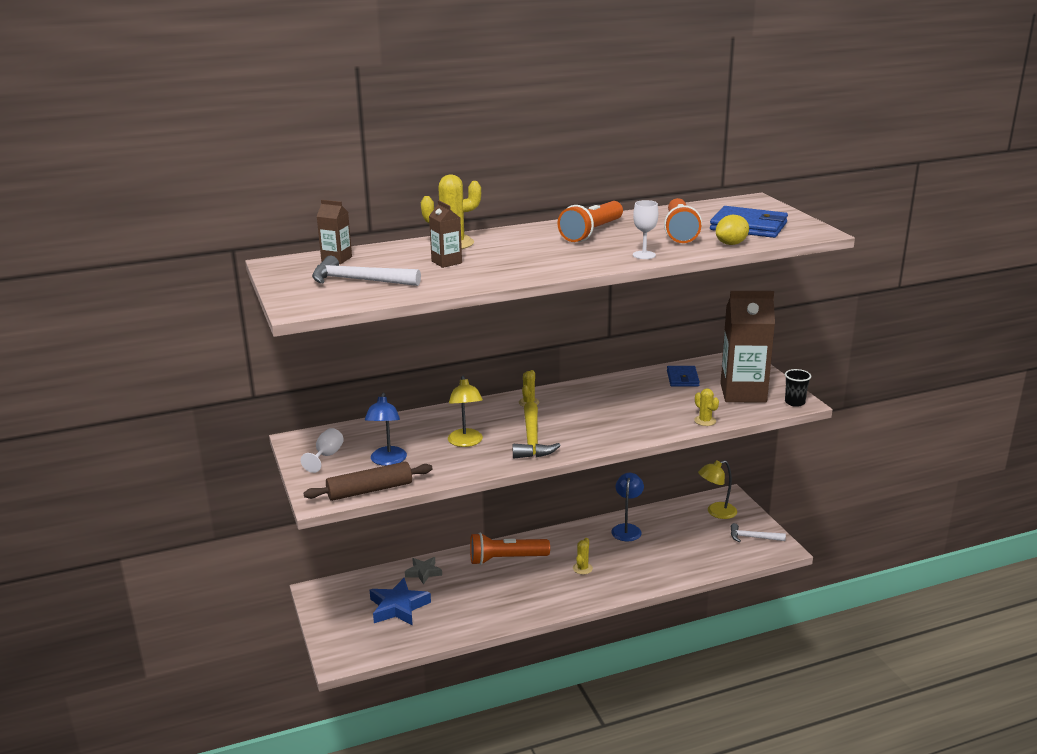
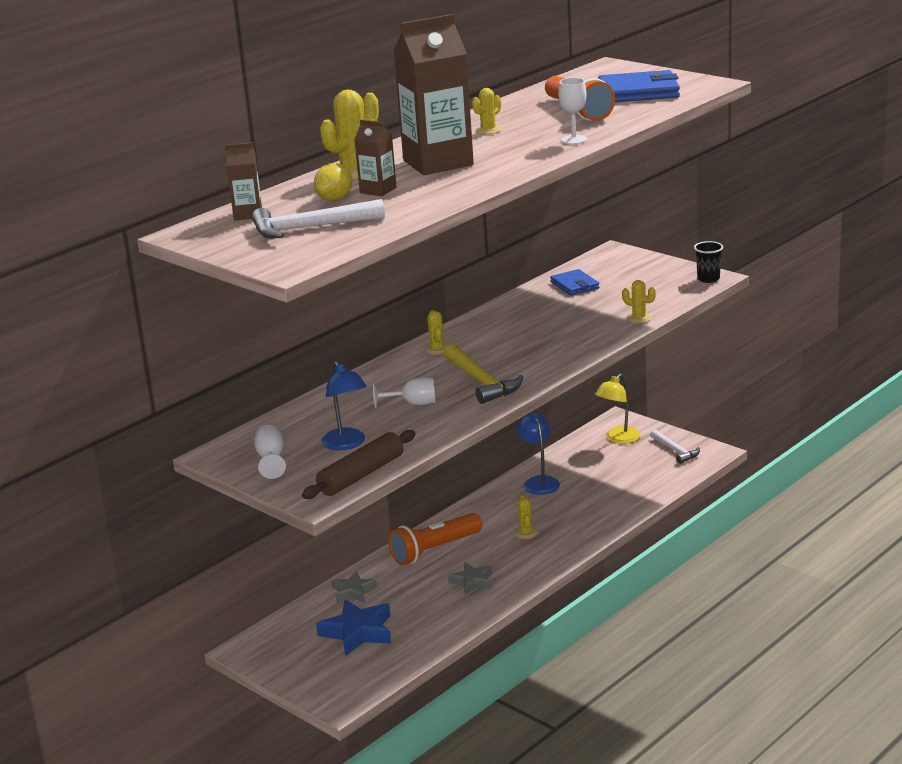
camera: 25 degrees left, 0 degrees up
yellow lamp [448,376,483,447] -> white goblet [373,377,435,408]
orange flashlight [558,201,623,242] -> yellow cactus [472,88,502,134]
yellow lemon [716,215,749,245] -> yellow lemon moved to [314,163,353,201]
brown carton [720,291,775,403] -> brown carton moved to [394,14,474,175]
white hammer [731,523,786,542] -> white hammer turned 105 degrees counterclockwise [650,430,700,464]
none -> grey star [448,562,492,595]

